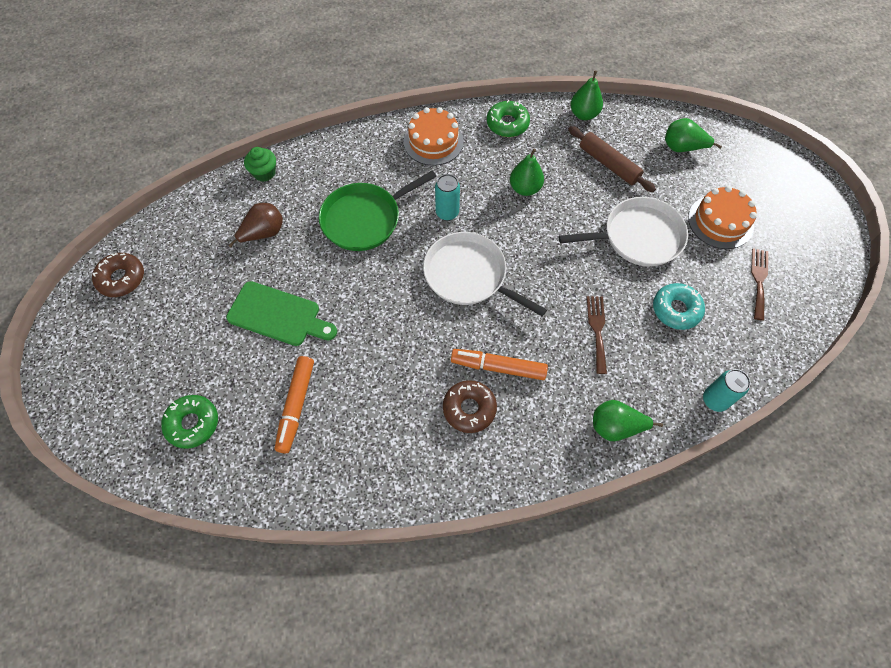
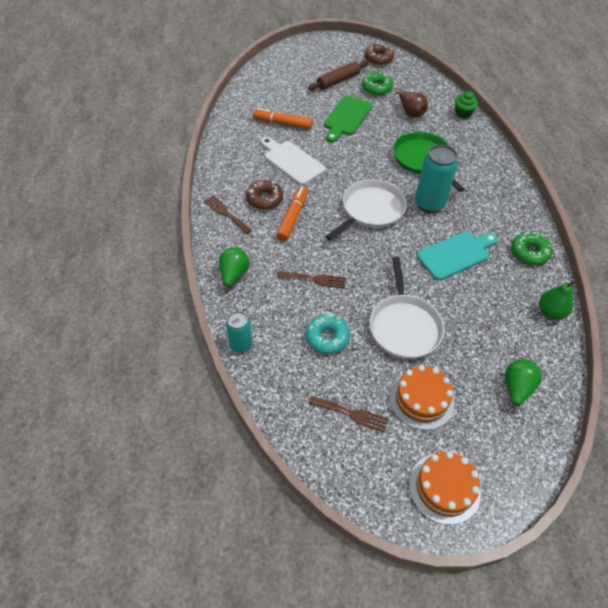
camera: 95 degrees right, 10 degrees down
green donut [161,395,218,449] -> green donut moved to [362,72,393,96]
orange cake [404,107,464,166] -> orange cake moved to [409,451,481,525]
turquoise can [435,174,460,221] -> turquoise can [415,145,458,213], size x1.66
green pear [510,148,544,196] -> turquoise cutting board [417,232,498,281]
brown rolling pin [568,126,656,192] -> brown rolling pin moved to [308,61,369,90]
none -> brown fork [204,196,251,234]
none -> white cutting board [261,137,326,185]

